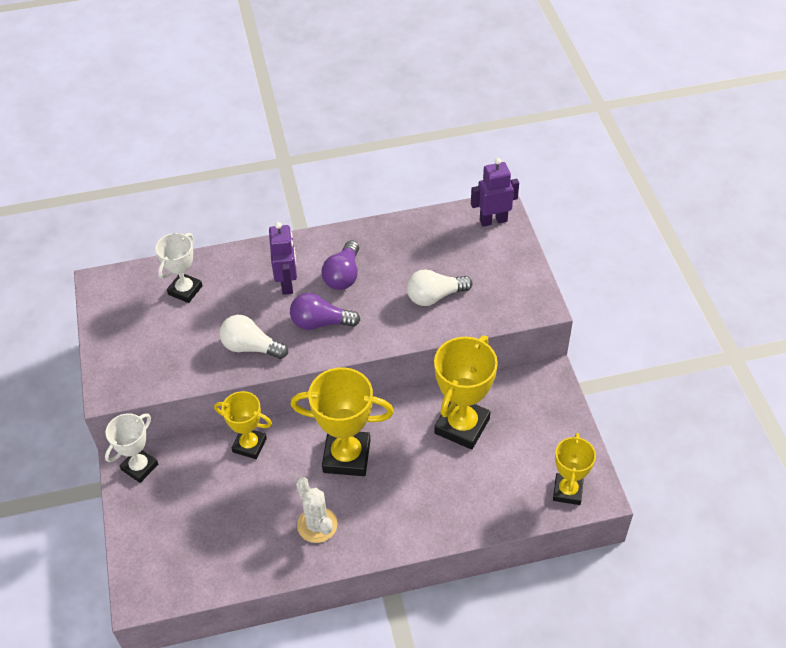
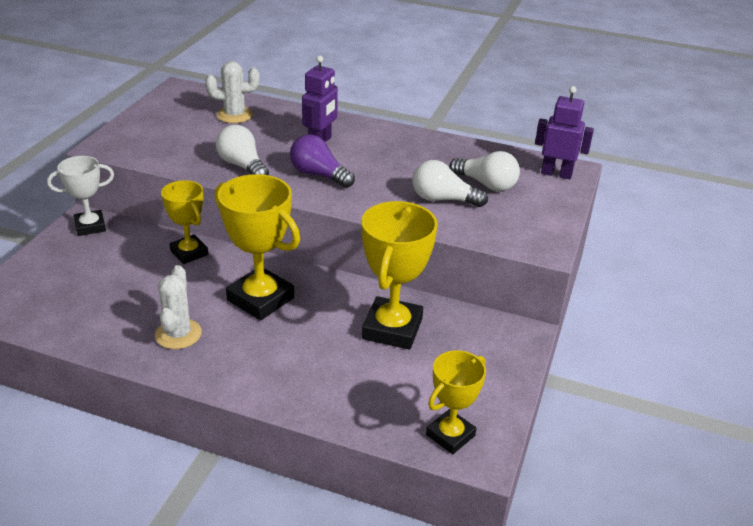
camera: 30 degrees right, 15 degrees down
white trophy [155,233,202,303] -> white cactus [205,61,259,123]
purple light bulb [322,240,359,290] -> none
yellow trophy [434,335,498,449] -> yellow trophy turned 45 degrees counterclockwise [361,201,438,350]
none -> white light bulb [449,151,520,192]

